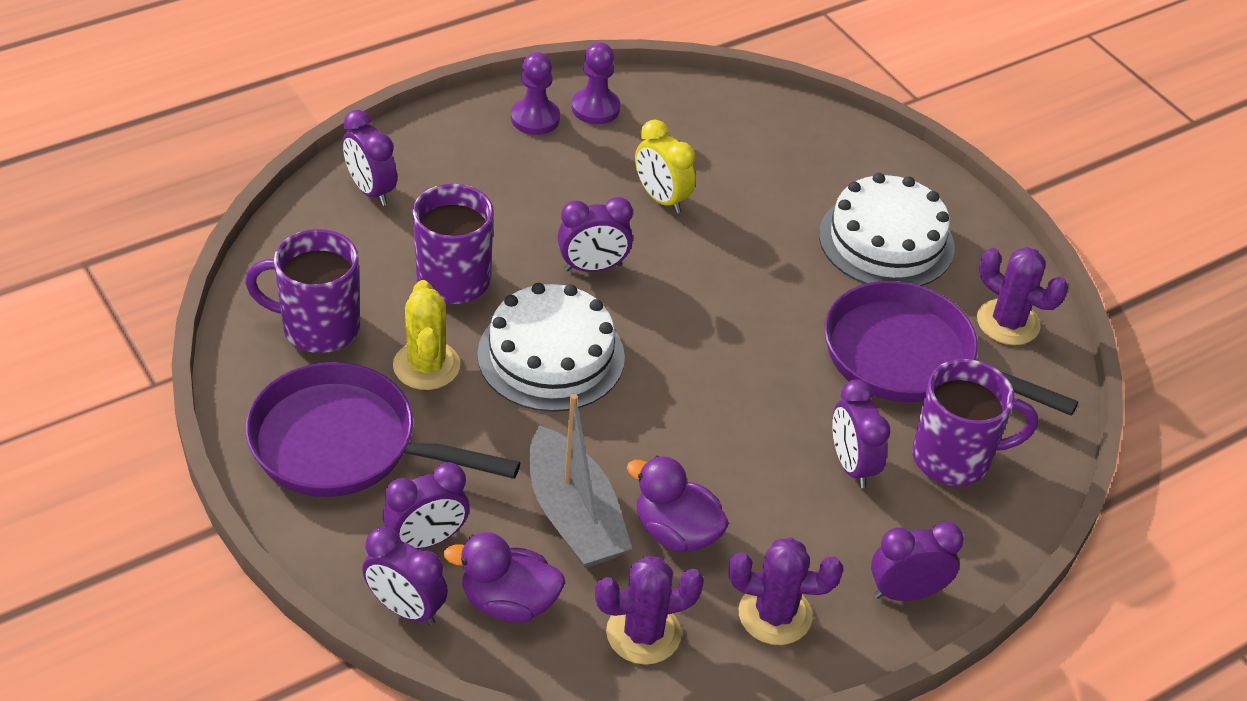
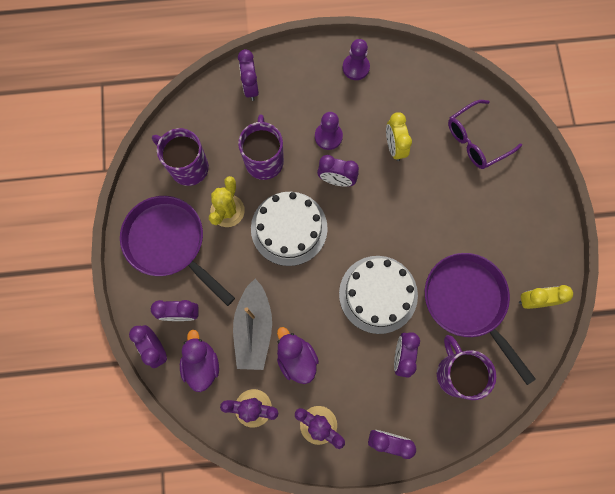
camera: 30 degrees right, 30 degrees up
purple duck [444,532,565,623] -> purple duck turned 45 degrees clockwise [180,330,219,392]
purple pawn [572,42,620,124] -> purple pawn moved to [315,112,343,150]
white cake [819,173,955,286] -> white cake moved to [339,256,418,334]
purple mug [912,359,1038,486] -> purple mug turned 135 degrees counterclockwise [437,335,496,400]
purple cactus [977,247,1068,345] -> yellow clock [519,285,573,309]
none -> purple glasses [448,100,522,169]

